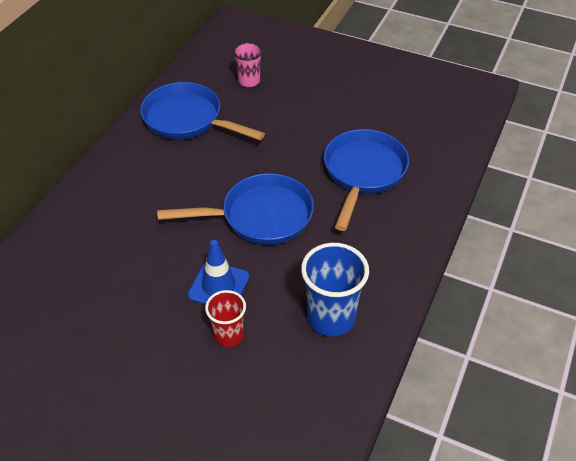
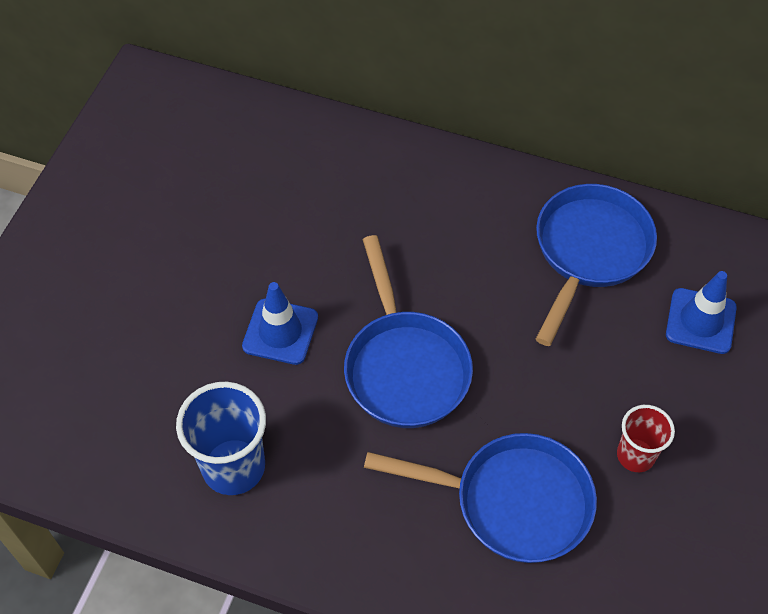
camera: 85 degrees right, 10 degrees up
red cup [205,290,246,347] -> red cup moved to [617,405,675,472]
pink cup [233,42,263,87] -> blue traffic cone [666,271,737,354]

